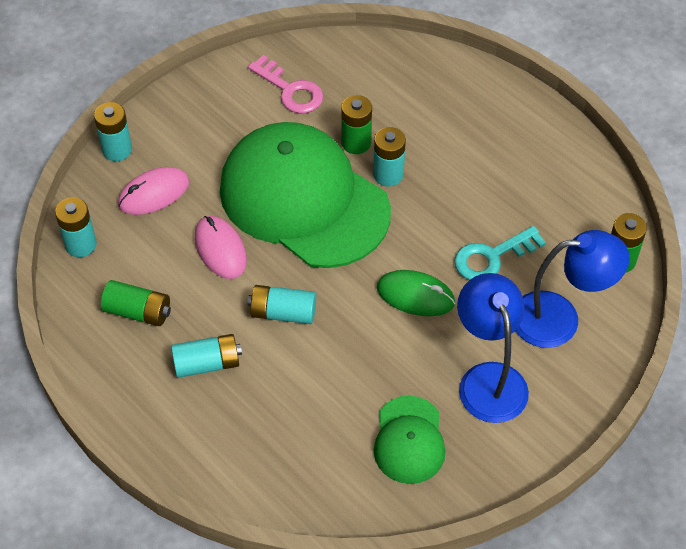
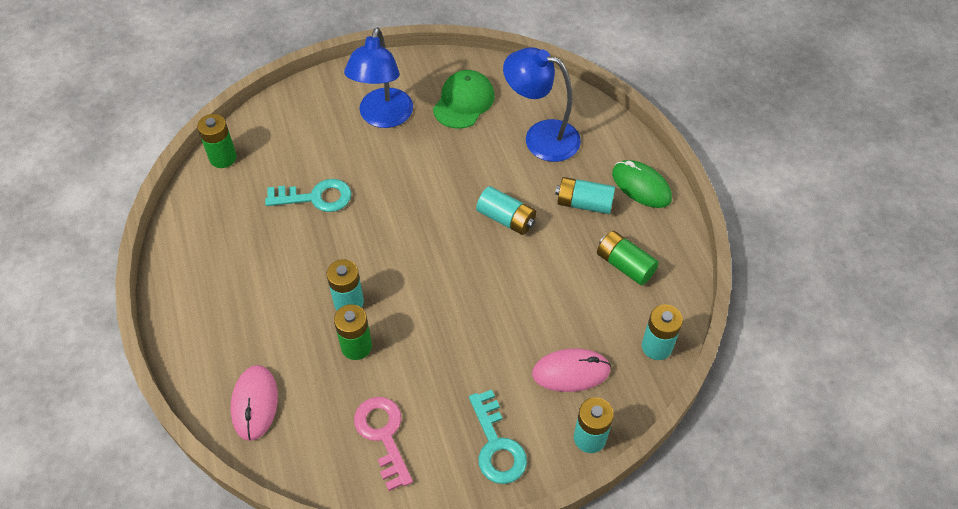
camera: 155 degrees left, 0 degrees up
pink mouse [195,216,247,279] -> pink mouse moved to [231,365,278,441]
green cap [220,122,391,268] -> none
green mouse [377,270,455,316] -> green mouse moved to [612,160,672,208]
blue lamp [515,230,630,348] -> blue lamp moved to [503,47,581,162]
none -> turquoise key [469,390,527,484]

